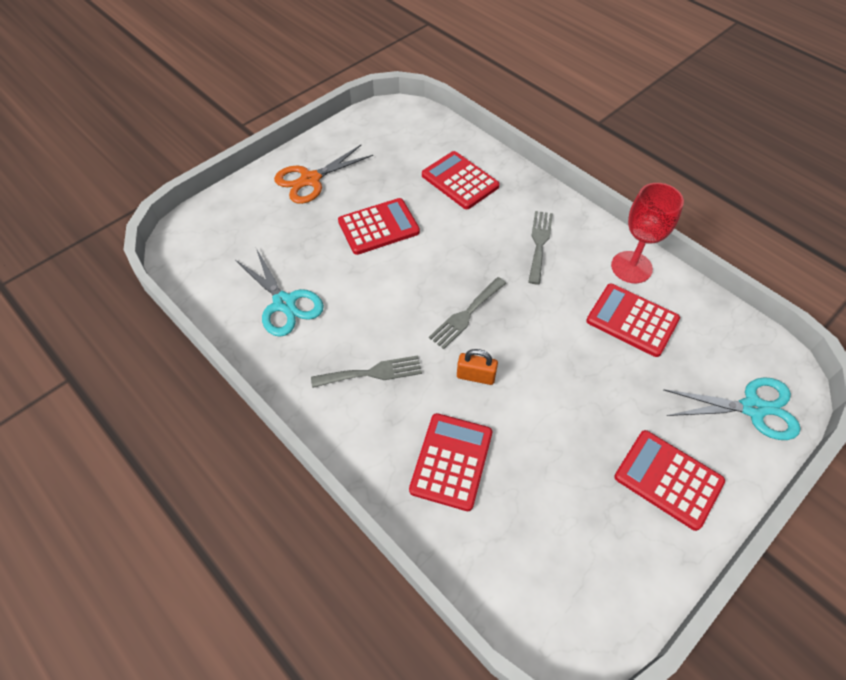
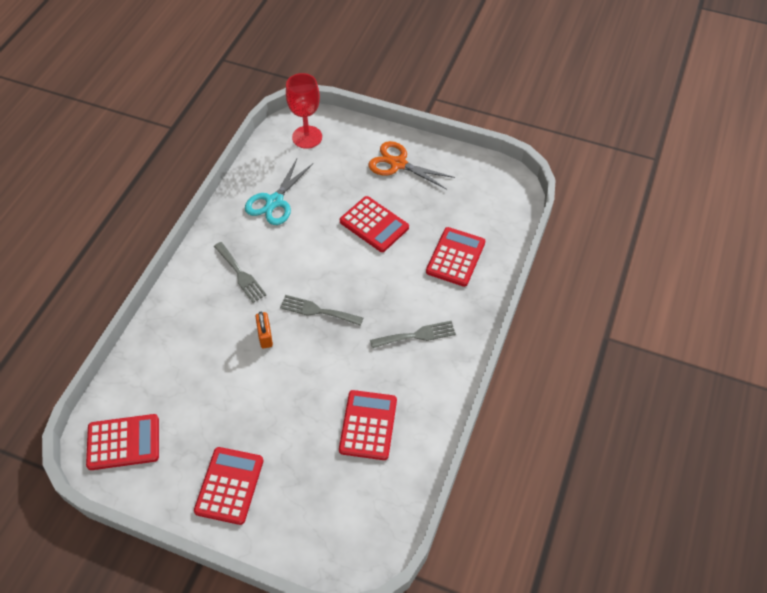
camera: 65 degrees right, 0 degrees up
red calculator [409,413,492,511] -> red calculator moved to [86,414,159,470]
red goblet [611,183,684,283] -> red goblet moved to [286,73,322,149]
turquoise scissors [663,377,801,440] -> none

